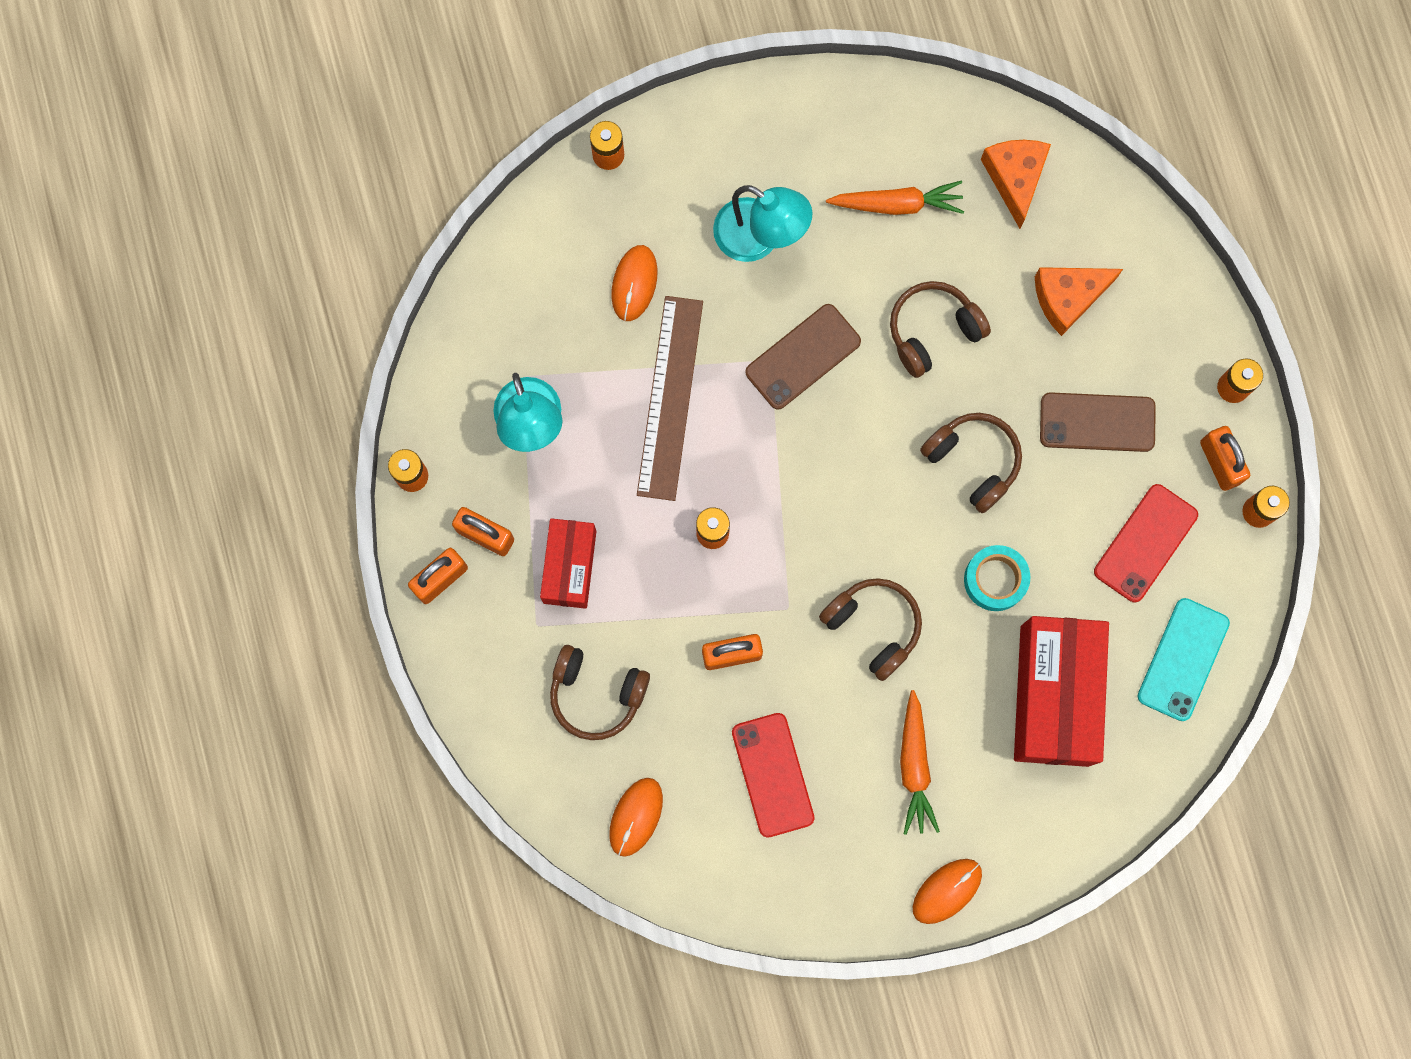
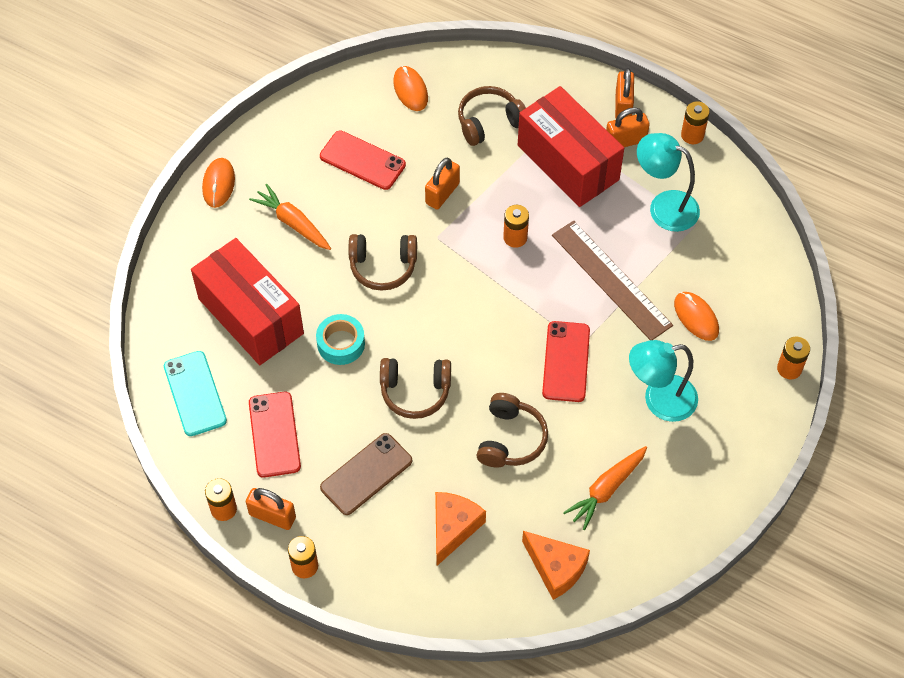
camera: 135 degrees right, 20 degrees down
red box [540,518,596,609] -> red box [518,86,624,207], size x1.70
brown phone [745,304,861,410] -> red phone [542,321,590,402]

